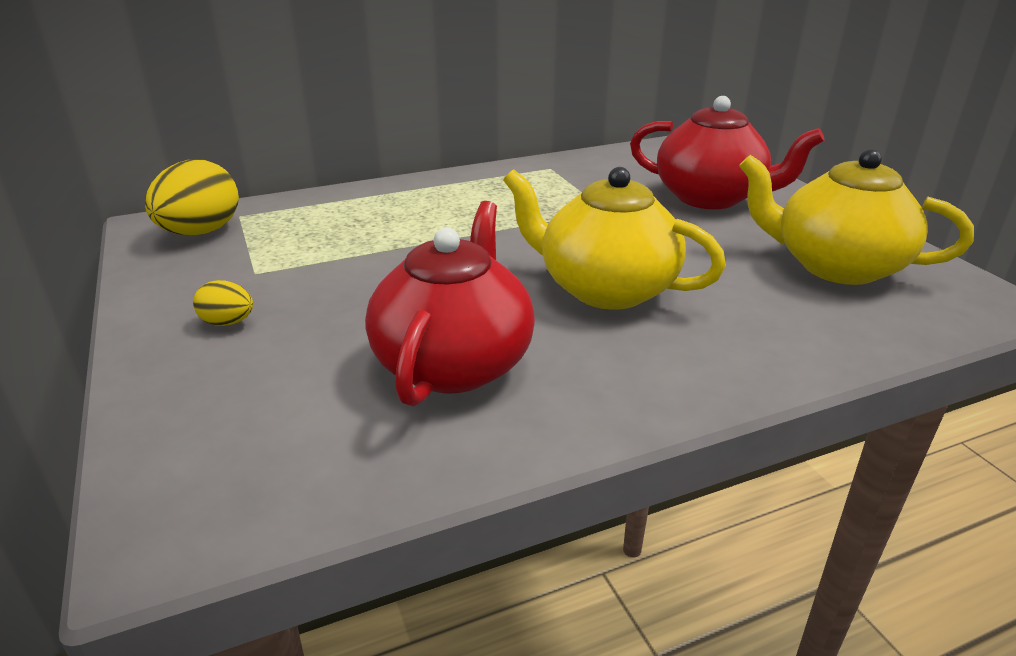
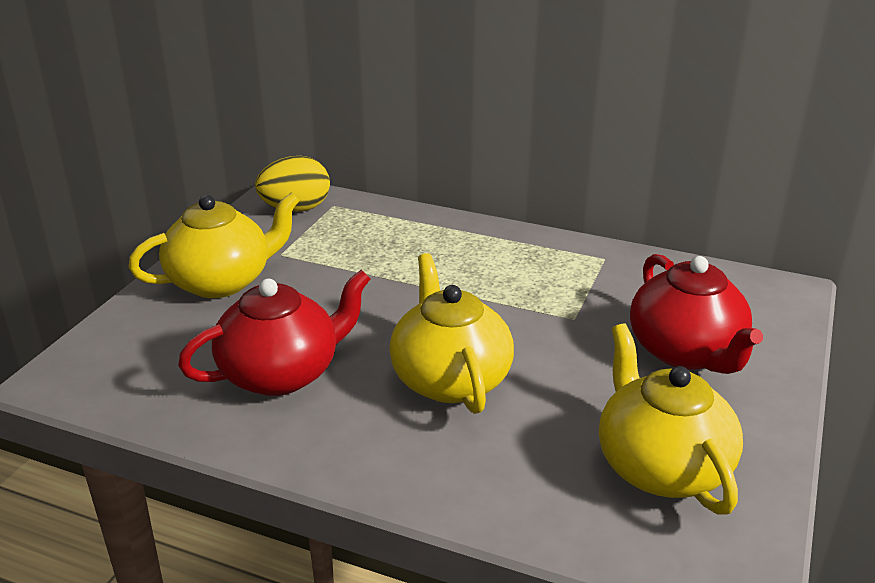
camera: 45 degrees right, 0 degrees up
yellow egg [193,280,253,326] -> yellow teapot [128,192,300,298]

